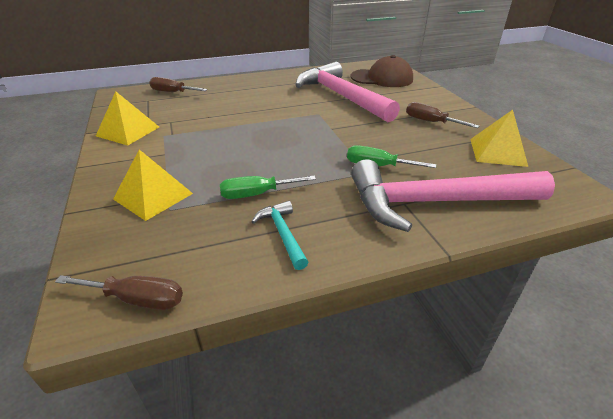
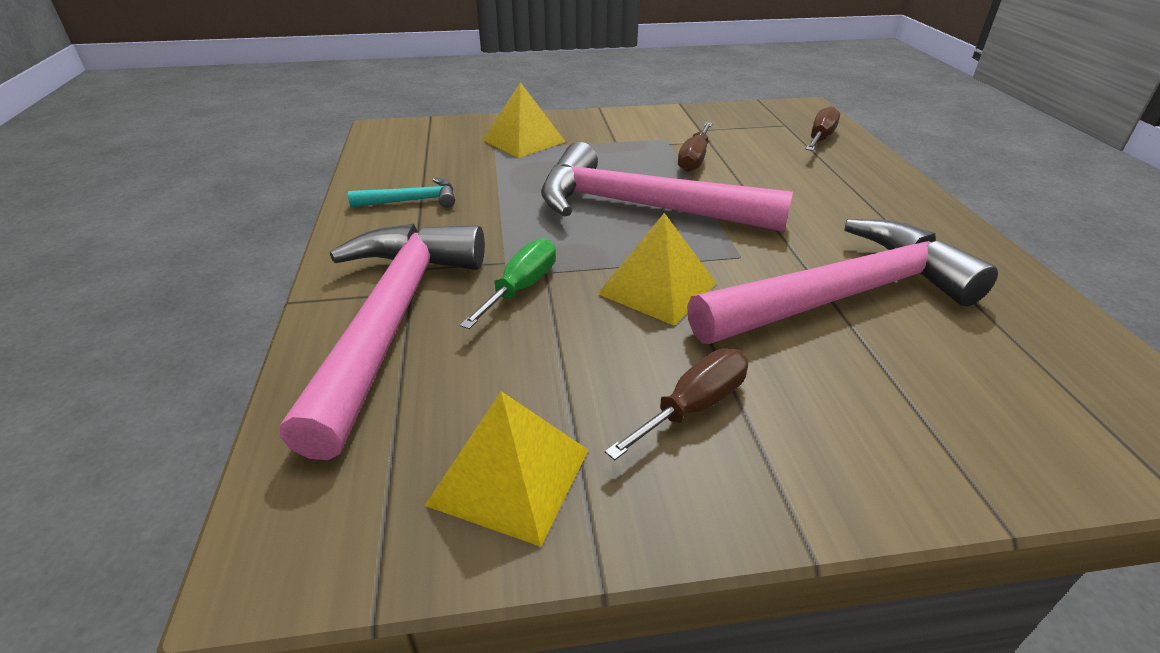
camera: 100 degrees right, 0 degrees up
brown screwdriver [55,275,183,310] -> brown screwdriver moved to [678,122,713,172]
yellow pyramid [96,91,159,145] -> yellow pyramid moved to [597,213,716,325]
green screwdriver [220,176,316,199] -> none
brown cap [350,55,413,87] -> none
none -> pink hammer [541,142,793,232]

